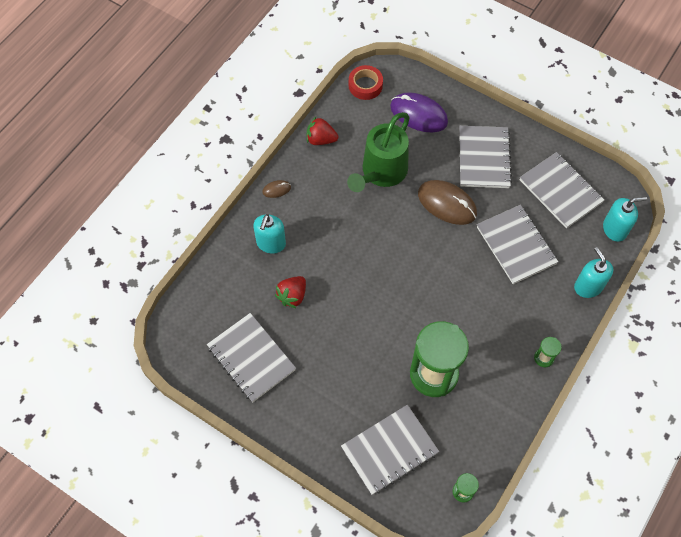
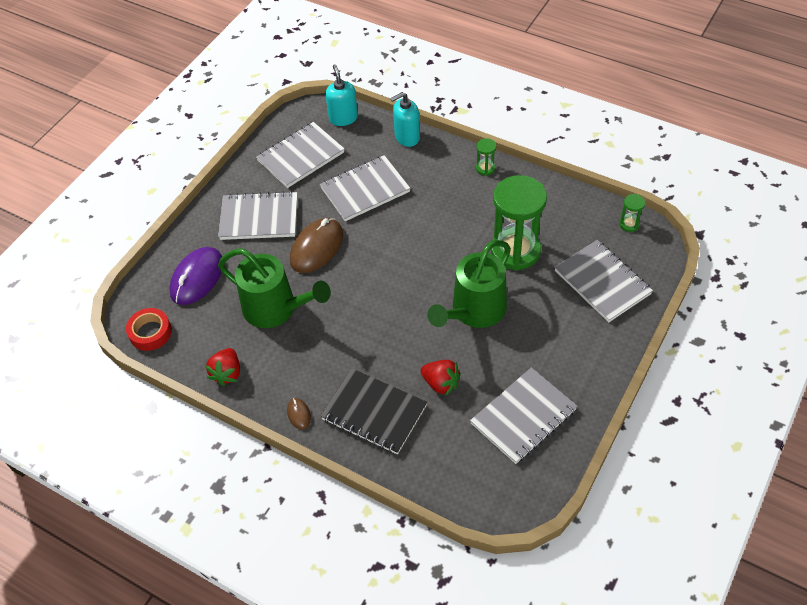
camera: 90 degrees left, 10 degrees down
turquoise soap dispenser [253,214,286,254] -> black notebook [320,368,427,454]
none -> green watering can [427,240,511,328]

